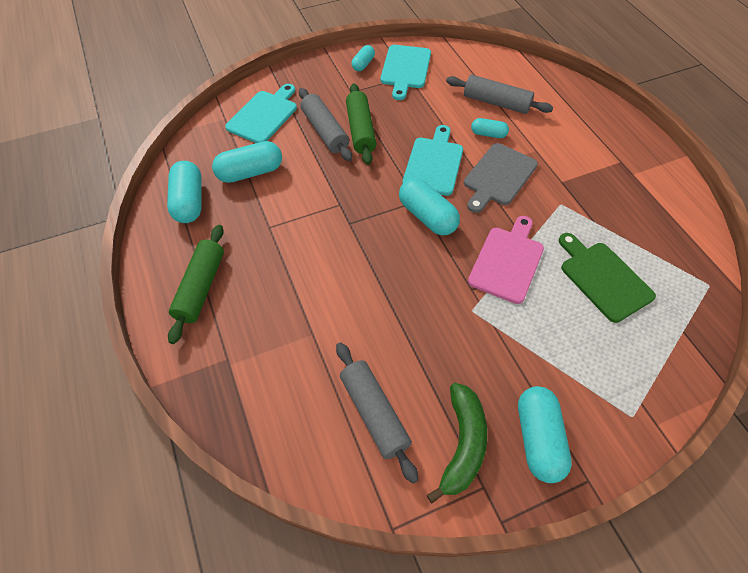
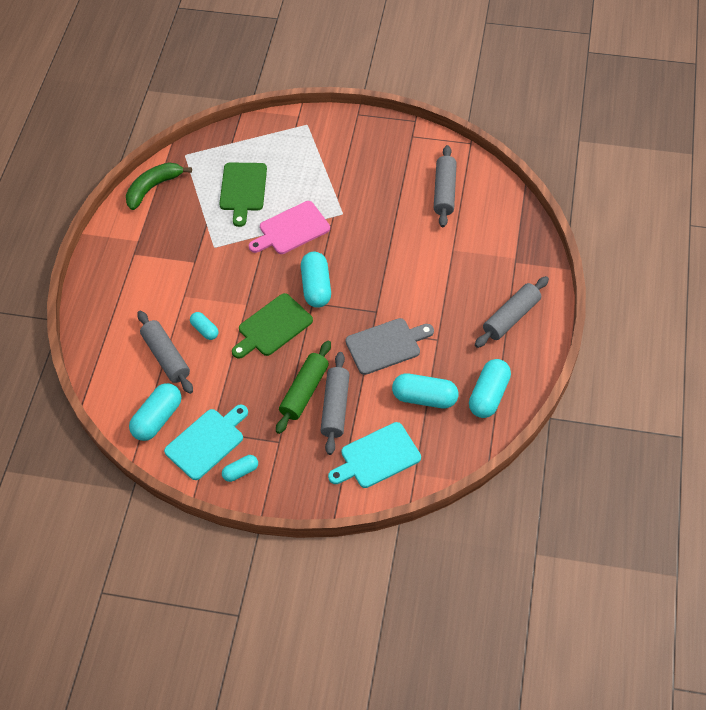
camera: 145 degrees left, 0 degrees up
green rolling pin [168,225,224,344] -> grey rolling pin [475,276,549,348]
turquoise cutting board [402,125,463,196] -> green cutting board [232,293,313,359]
green banana [427,383,487,503] -> green banana moved to [126,162,192,210]
grey cutting board [464,143,538,213] -> grey cutting board moved to [345,318,434,375]
turquoise capsule [518,386,572,483] -> turquoise capsule moved to [129,383,181,441]

